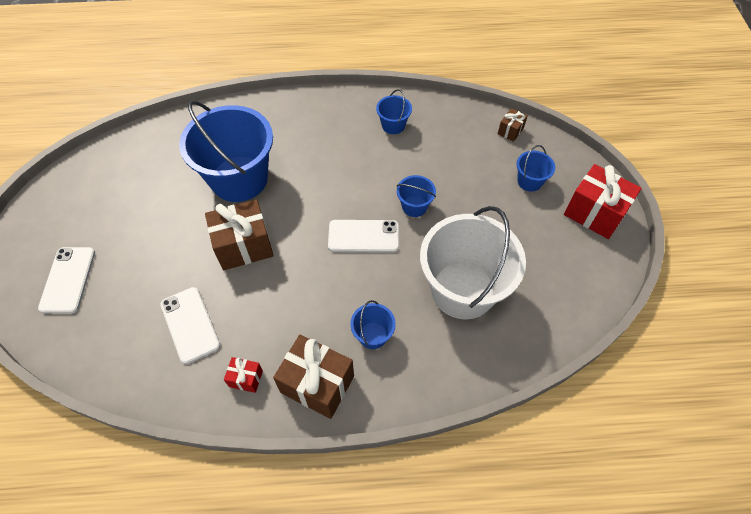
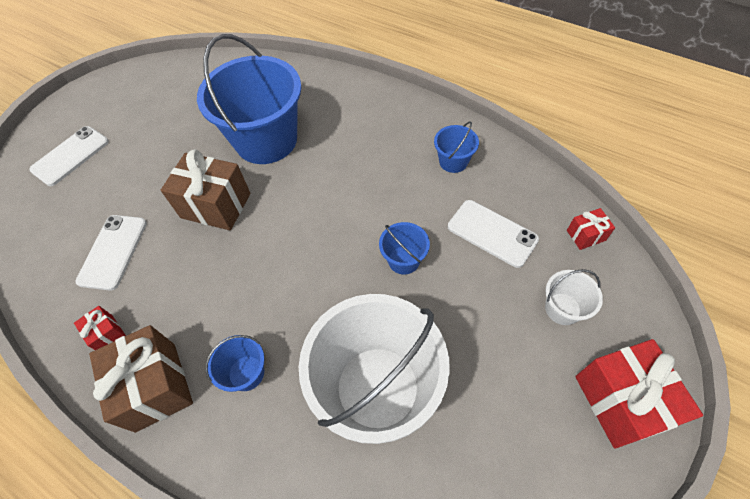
camera: 40 degrees right, 0 degrees up
white phone [328,220,399,253] -> white phone moved to [448,200,539,268]
brown gift [498,108,528,142] -> red gift [567,208,615,250]
blue bucket [517,145,555,192] -> white bucket [545,269,603,325]

